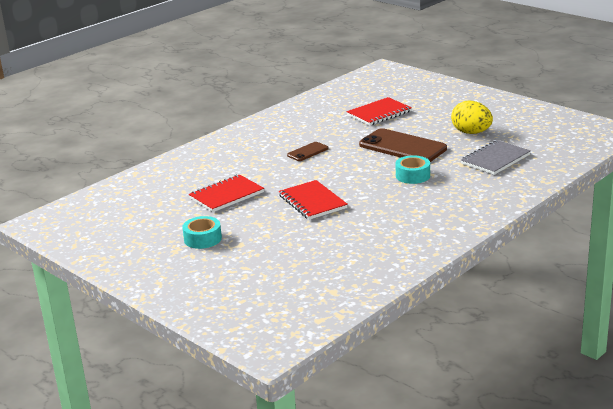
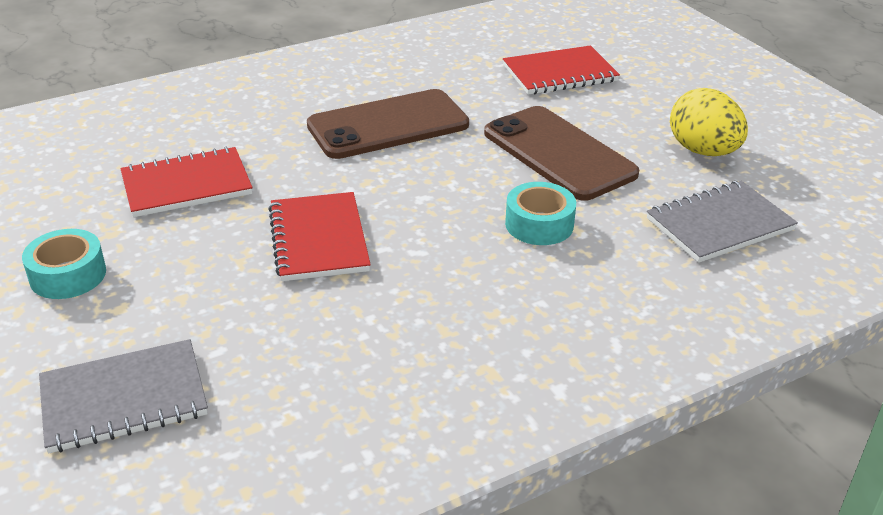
camera: 15 degrees right, 10 degrees up
brown phone [287,142,329,161] -> brown phone [307,89,469,159], size x2.03
none -> grey notebook [39,339,208,453]

